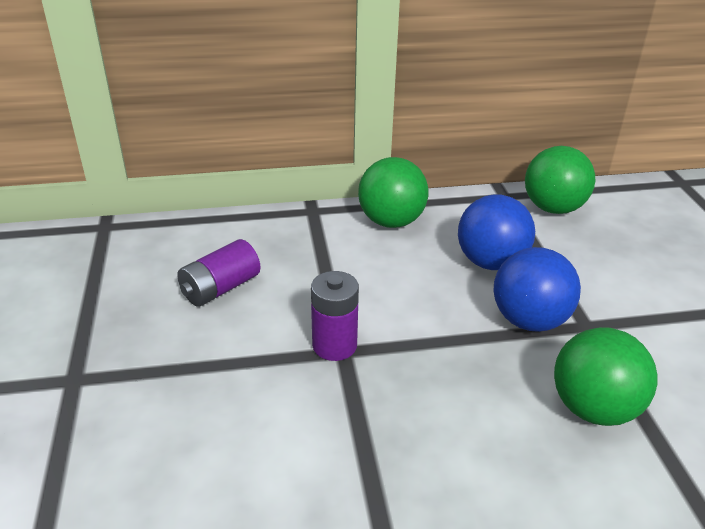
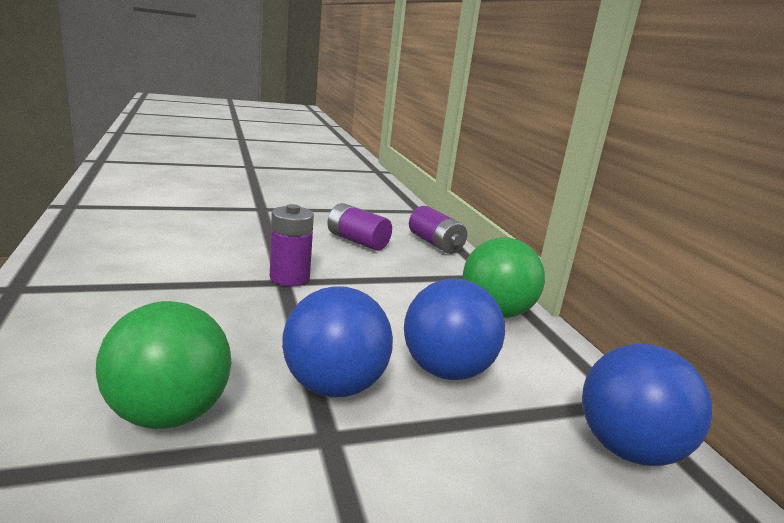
camera: 80 degrees right, 15 degrees down
green ball [525,146,595,214] -> blue ball [582,344,712,466]
none -> purple battery [409,206,467,254]

